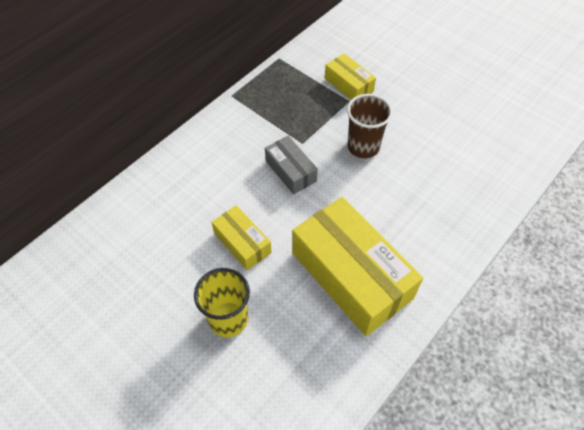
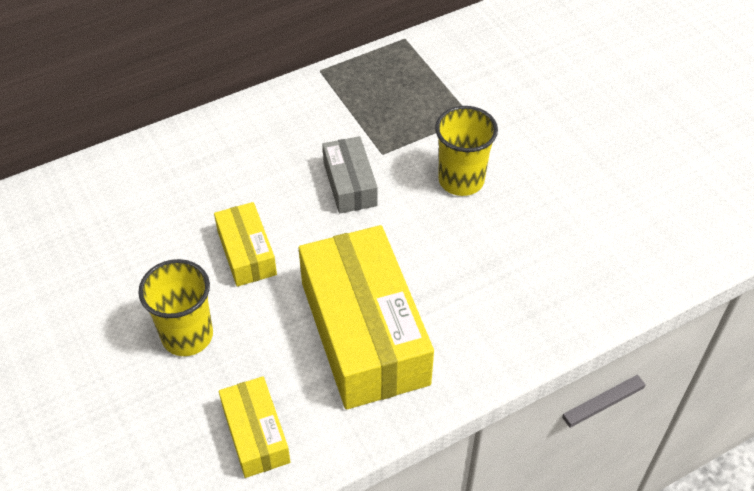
camera: 20 degrees right, 5 degrees down
yellow box [325,53,376,100] -> yellow box moved to [219,376,291,478]
brown cup [347,94,392,158] -> yellow cup [435,106,498,196]

